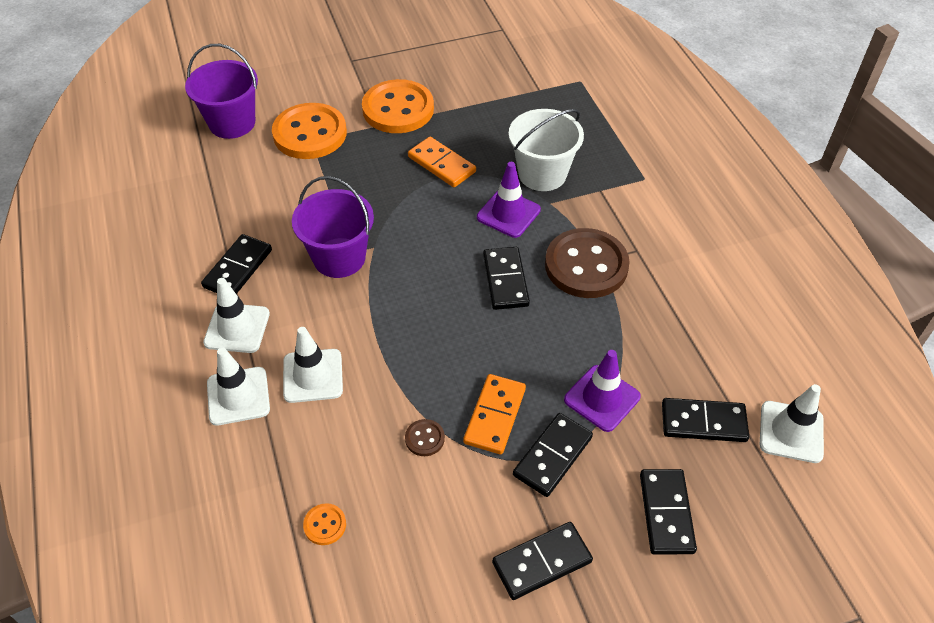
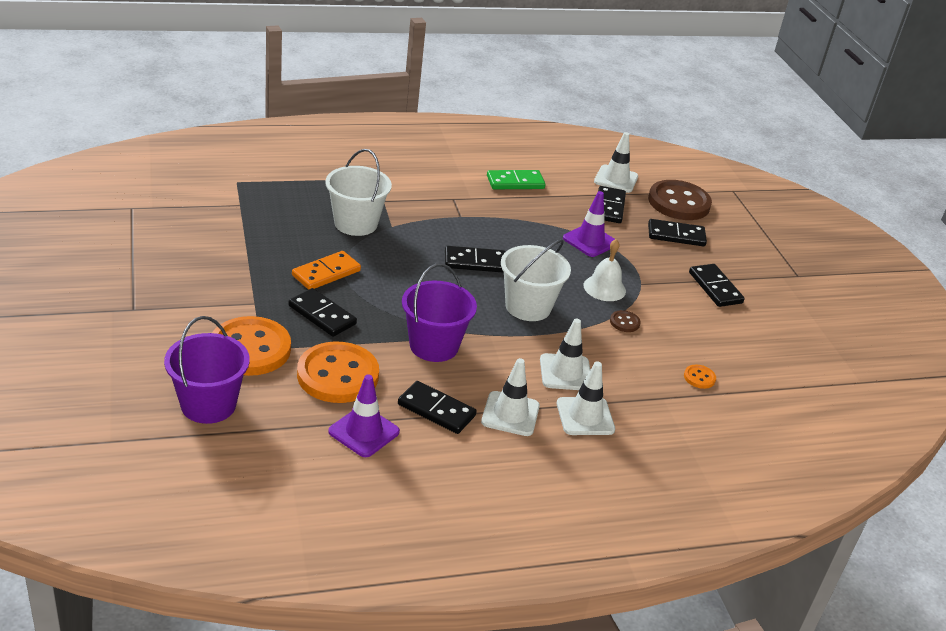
camera: 90 degrees left, 15 degrees down
orange button [362,79,434,133] -> orange button moved to [297,341,379,403]
orange domino [463,374,526,454] -> white bell [584,239,626,301]
purple traffic cone [477,162,541,238] -> purple traffic cone moved to [328,374,400,457]
black domino [513,413,593,497] -> black domino moved to [288,288,357,337]
brown button [545,228,630,298] -> brown button moved to [648,180,712,220]
none -> green domino [487,170,546,189]
none -> white bucket [501,239,571,321]

